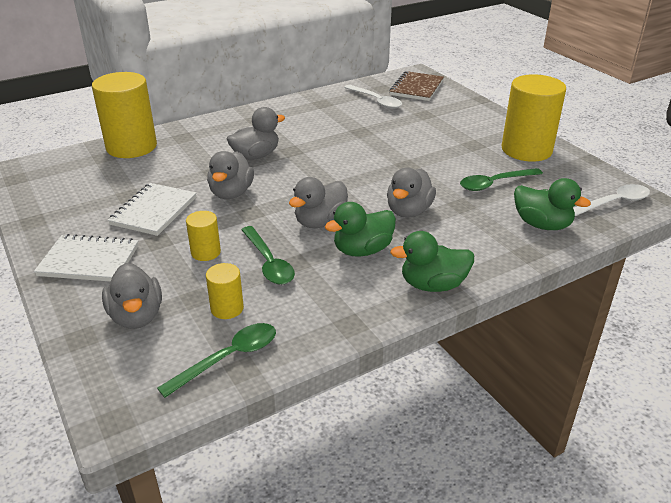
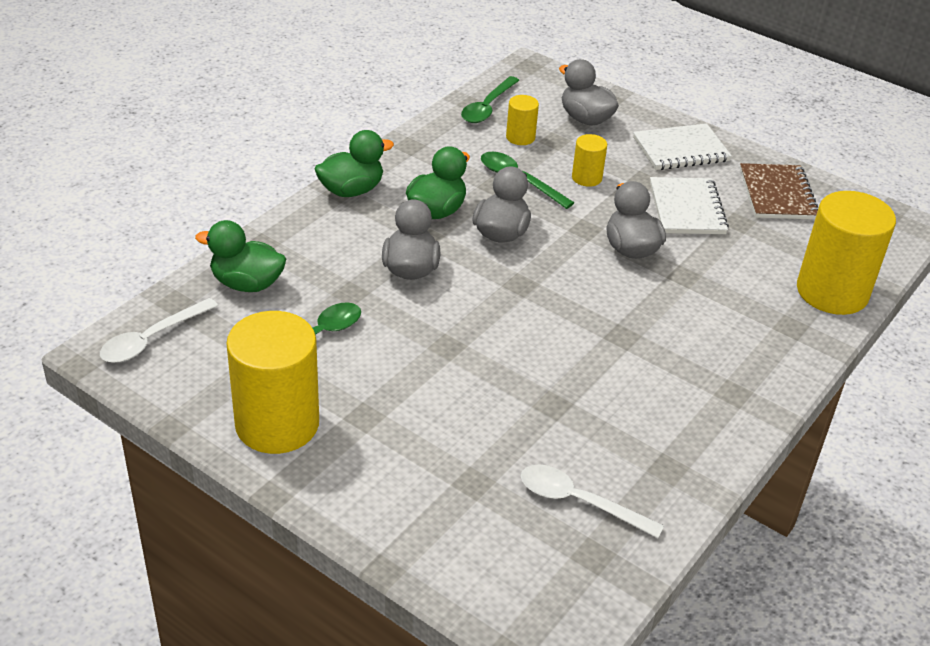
camera: 155 degrees right, 5 degrees up
grey duck [227,107,285,160] -> none
brown notebook [389,71,444,101] -> brown notebook moved to [740,163,818,219]

